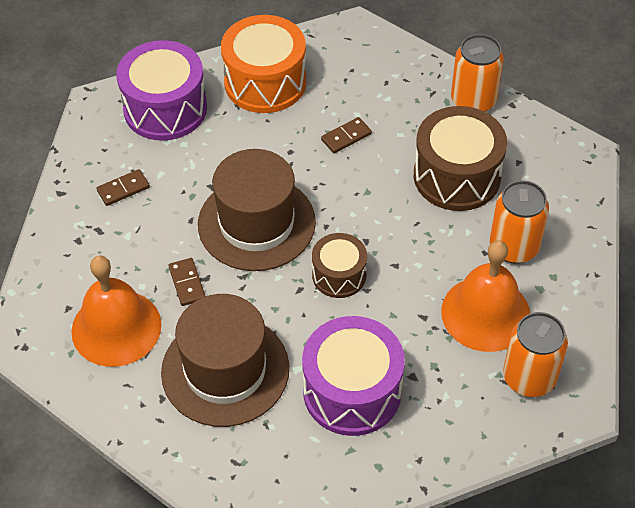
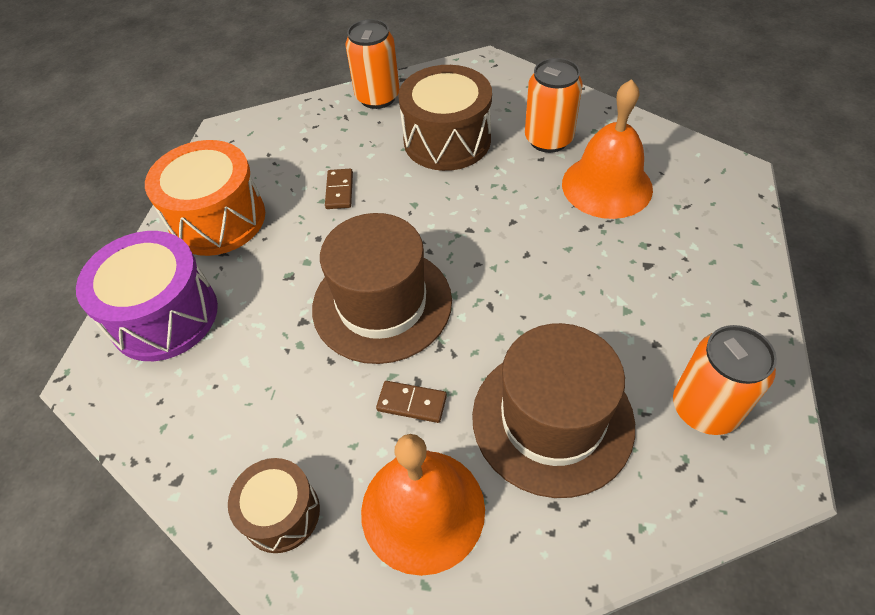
camera: 55 degrees left, 0 degrees up
brown domino [96,169,150,206] -> none
purple drum [302,316,405,436] -> none
brown drum [312,233,367,298] -> brown drum moved to [228,458,320,553]
orange can [503,312,568,397] -> orange can moved to [673,325,777,435]

